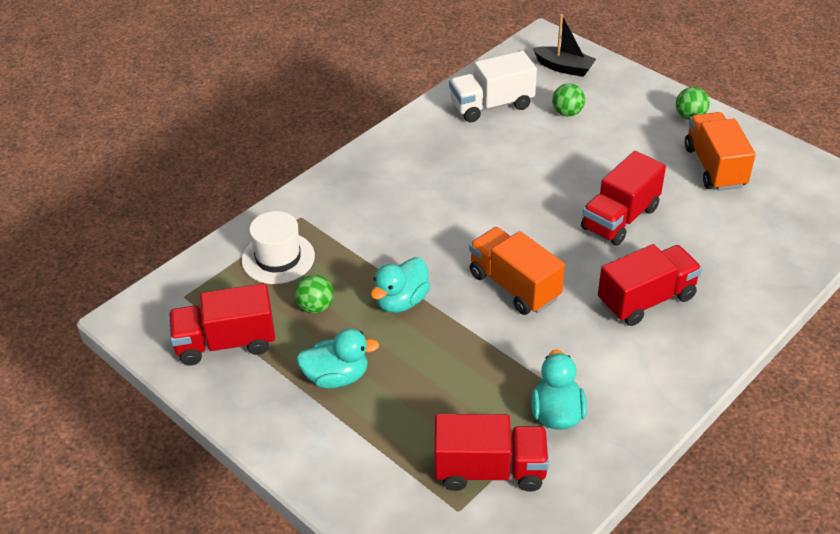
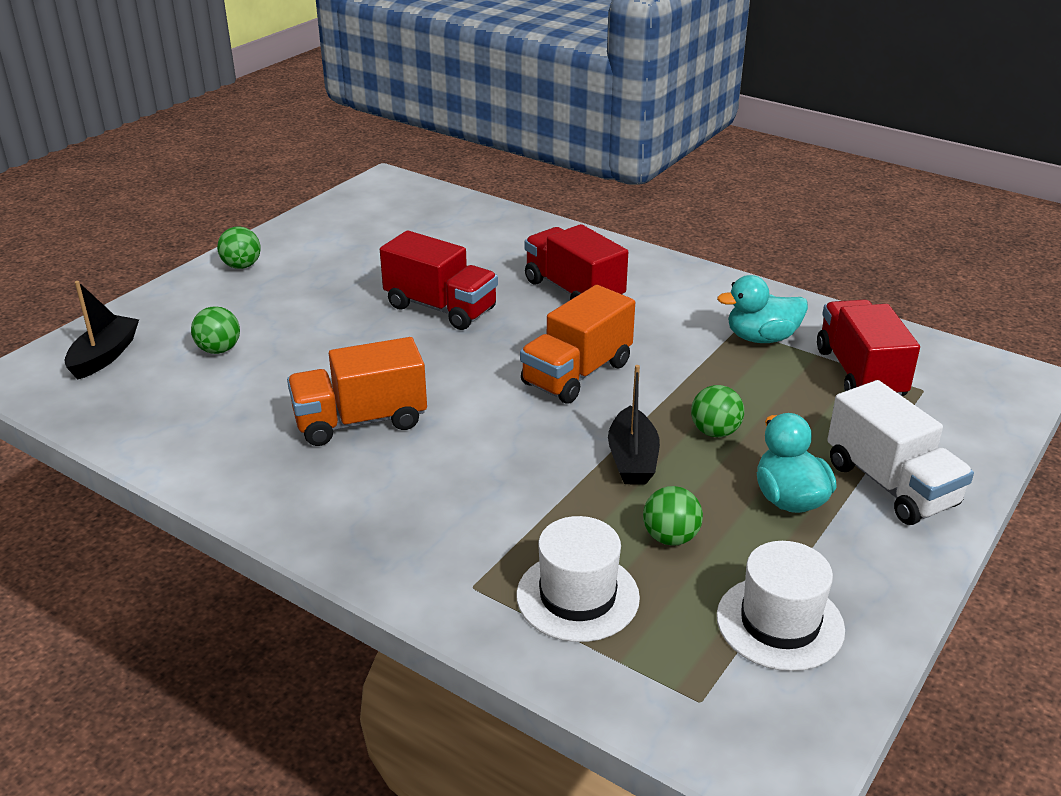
camera: 100 degrees left, 10 degrees down
red truck [169,283,275,366] -> white hat [717,541,845,671]
turquoise duck [371,257,430,313] -> black boat [608,365,660,484]
white truck [449,51,537,122] -> white truck moved to [827,380,974,525]
orange truck [685,112,756,191] -> orange truck moved to [287,337,427,446]
none -> green ball [691,385,744,437]

